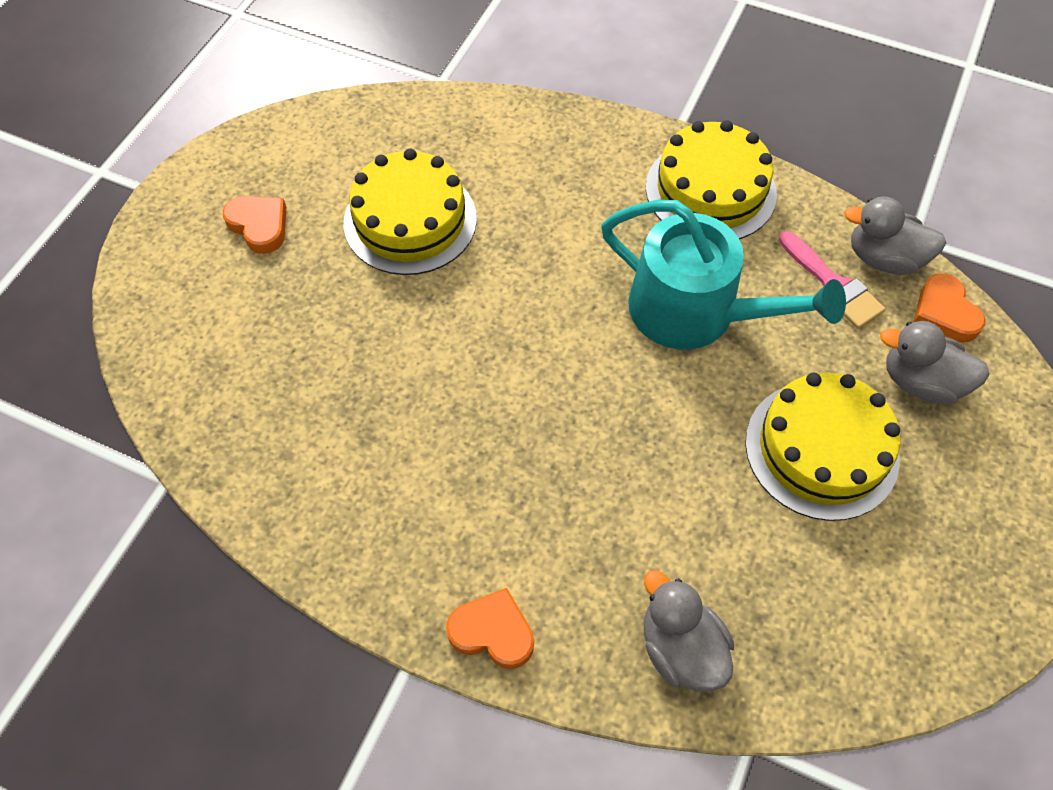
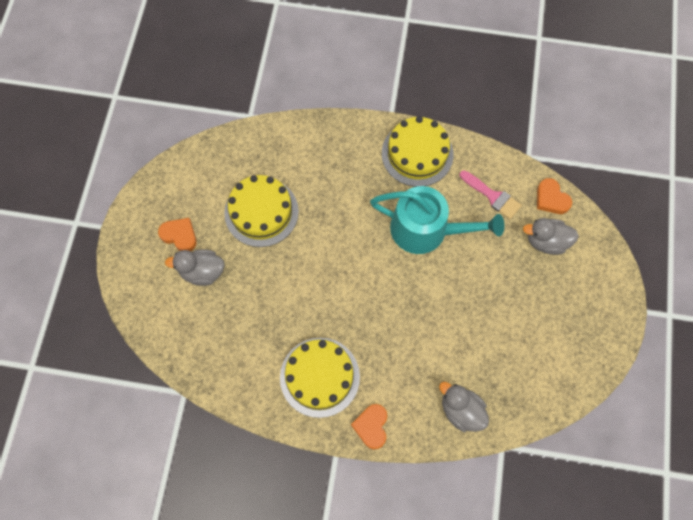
camera: 15 degrees left, 10 degrees up
orange heart [446,588,534,669] -> orange heart turned 90 degrees counterclockwise [351,404,387,450]
yellow cake [745,373,900,521] -> yellow cake moved to [280,338,360,418]
grey duck [844,196,946,275] -> grey duck moved to [165,249,225,286]

